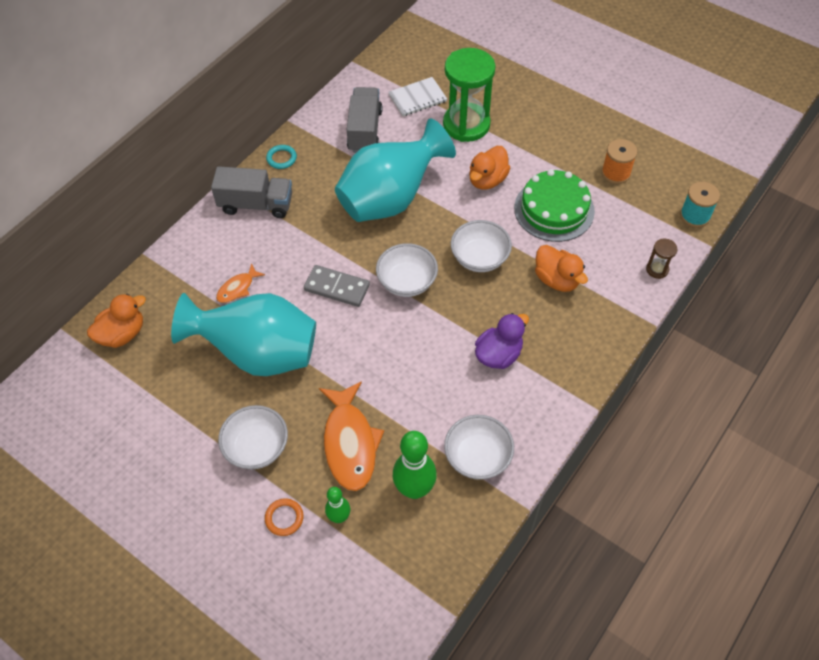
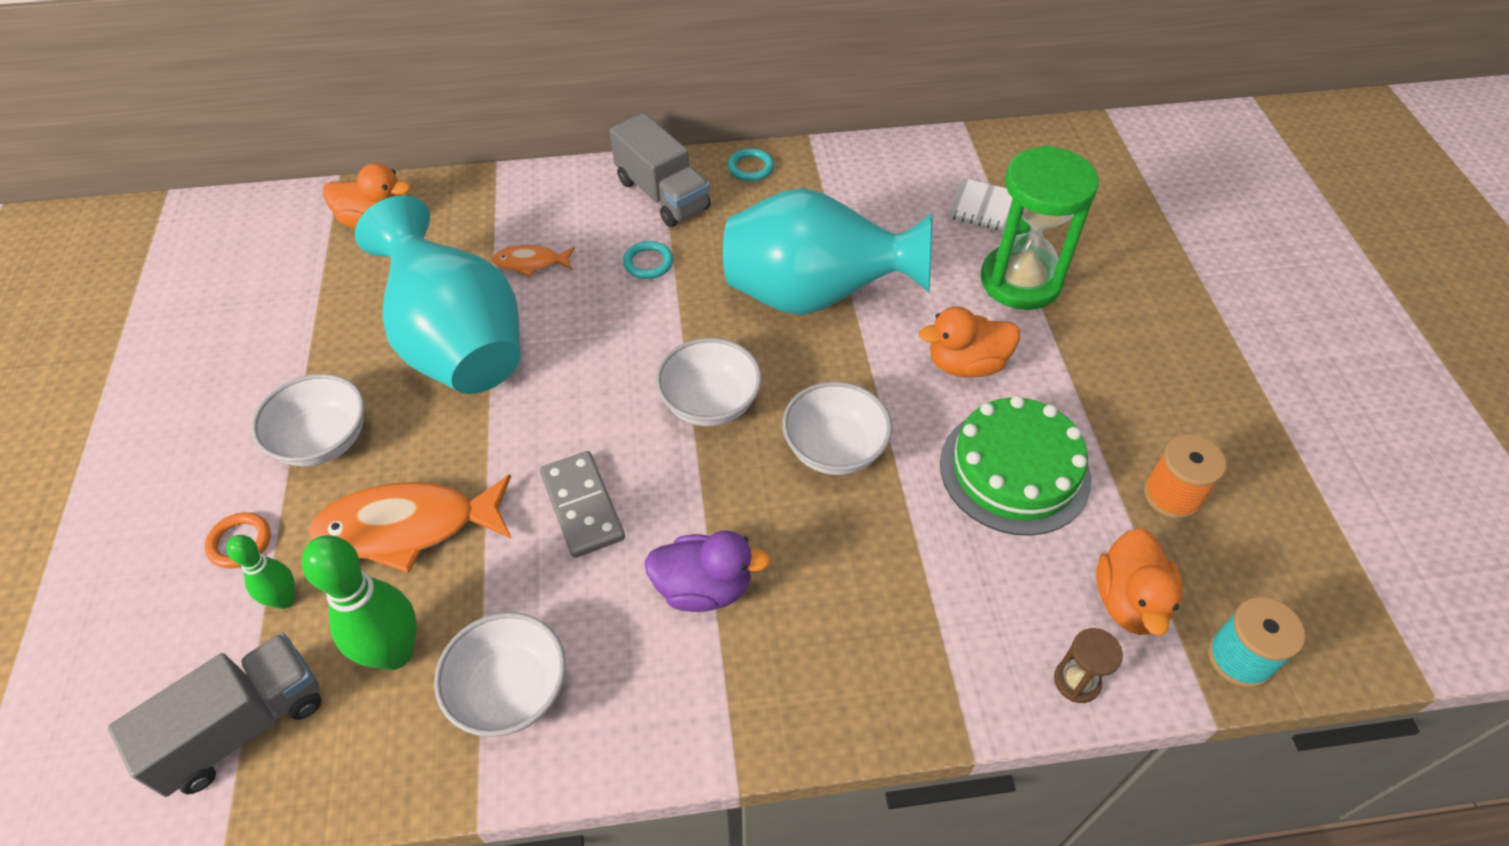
camera: 45 degrees right, 5 degrees down
grey domino [304,265,370,307] -> grey domino moved to [540,451,625,558]
orange fish [319,381,384,491] -> orange fish turned 45 degrees clockwise [309,474,512,573]
grey truck [347,87,382,153] -> grey truck moved to [108,633,322,797]
orange duck [535,245,588,292] -> orange duck moved to [1097,528,1183,636]
none -> turquoise ring [623,241,673,279]

